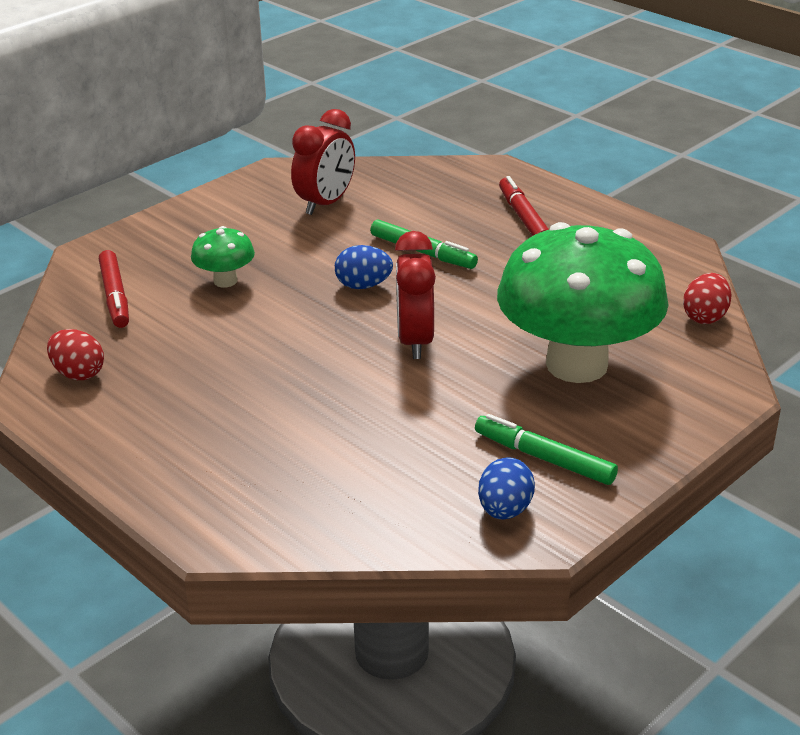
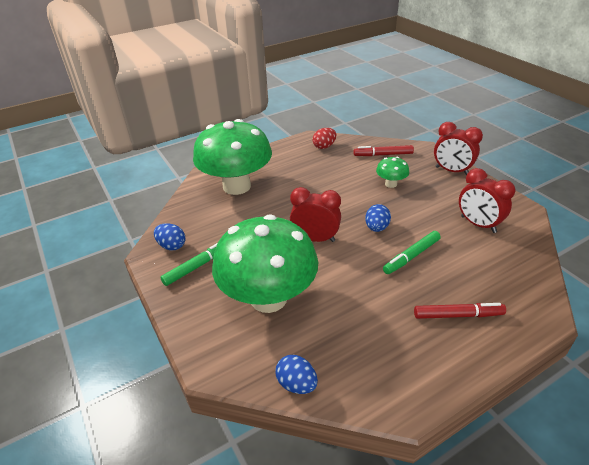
camera: 105 degrees right, 5 degrees up
red egg [683,273,732,324] -> blue egg [275,355,318,394]
none -> green mushroom [193,119,272,195]
none -> red clock [434,122,483,175]

